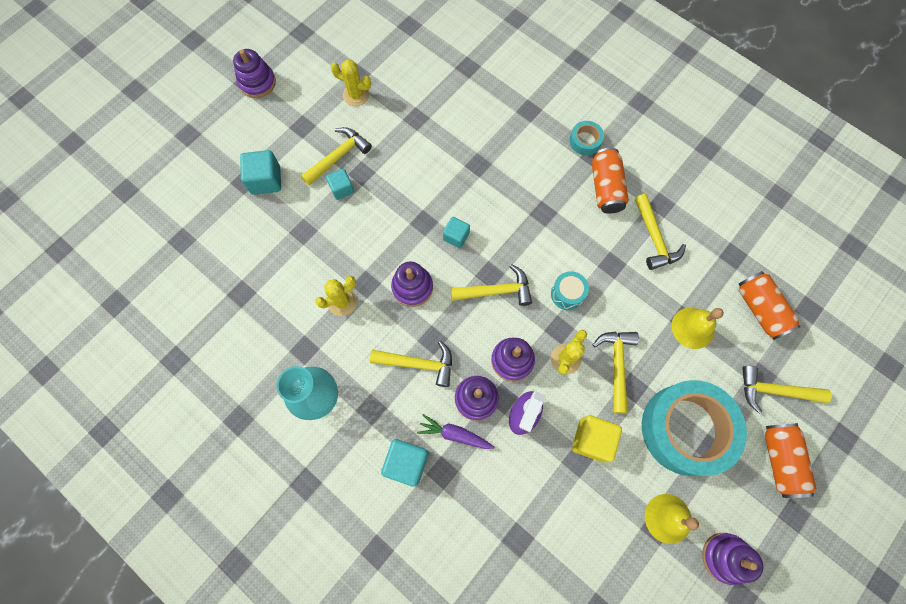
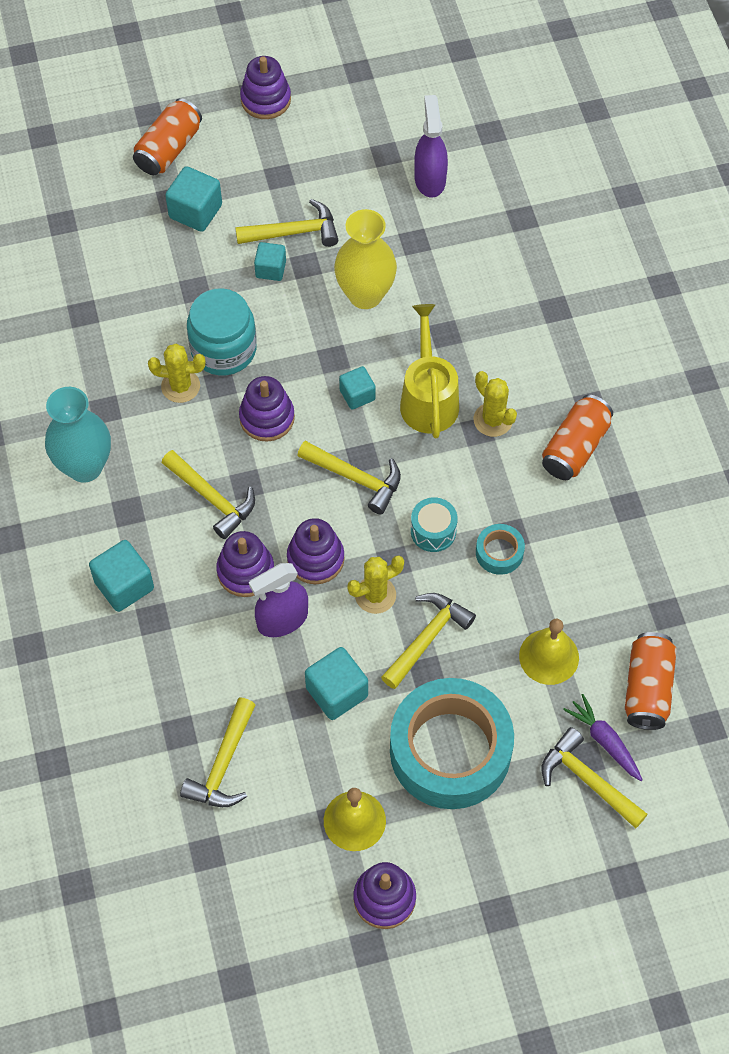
camera: 35 degrees right, 10 degrees down
yellow cactus [331,60,371,106] -> yellow cactus moved to [474,371,517,437]
purple carrot [417,414,494,449] -> purple carrot moved to [563,694,643,781]
turquoise tape [569,121,604,155] -> turquoise tape moved to [476,524,525,575]
yellow cube [572,415,622,462] -> turquoise cube [305,647,368,720]
yellow hammer [635,194,686,270] -> yellow hammer moved to [180,698,256,807]
orange can [765,423,817,498] -> orange can moved to [133,98,202,175]
none -> turquoise jar [187,288,257,375]
none -> yellow vase [334,209,397,309]
none -> yellow watering can [400,304,459,438]
none -> purple spray bottle [414,95,448,198]

